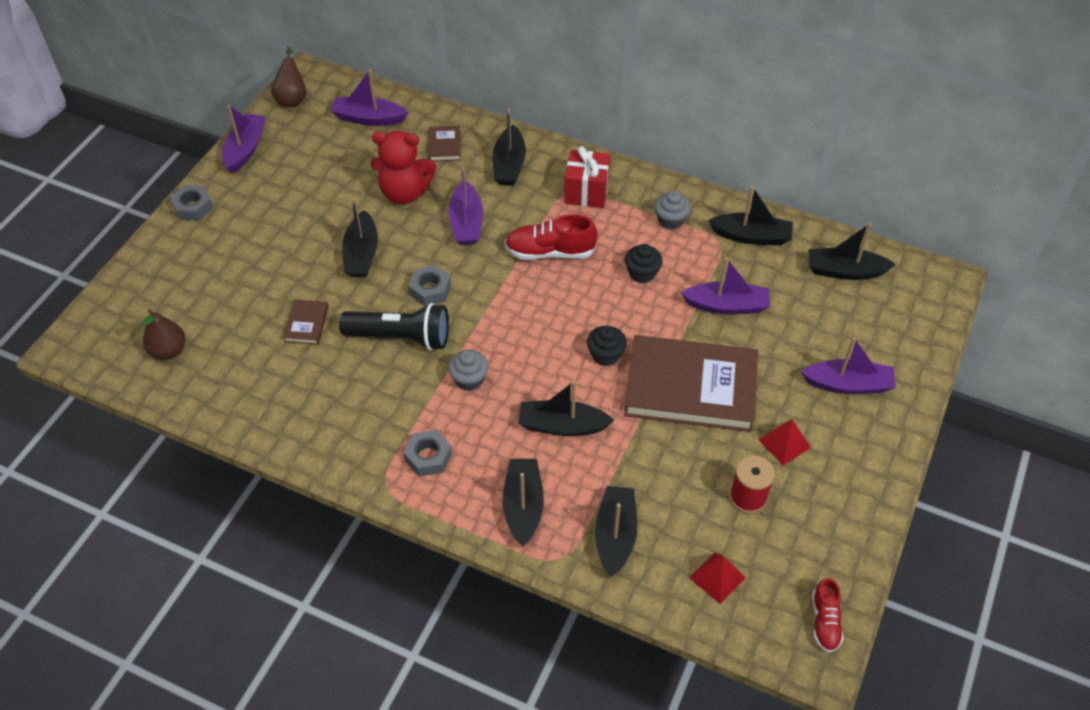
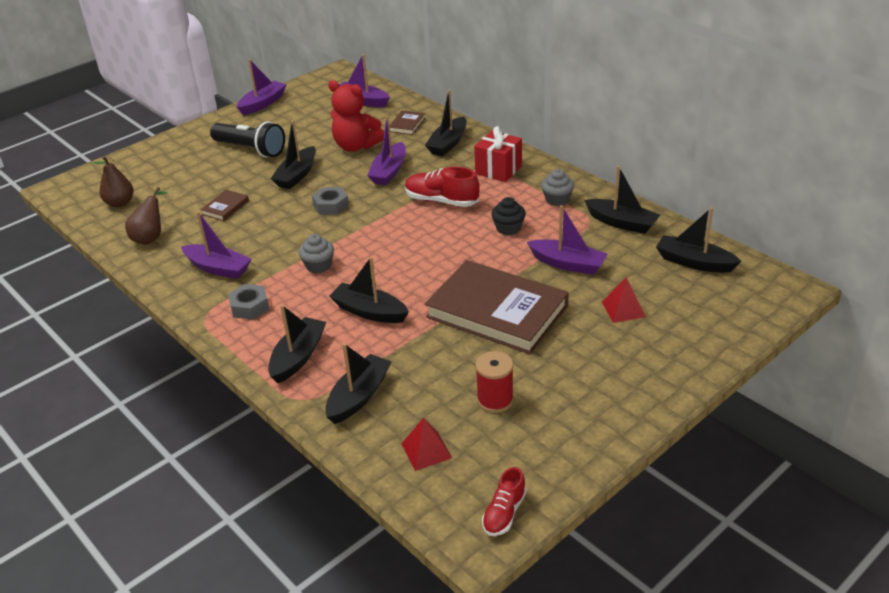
camera: 25 degrees right, 15 degrees down
grey nut [170,185,213,221] -> none
brown pear [271,47,307,107] -> brown pear moved to [125,187,167,245]
black flashlight [339,303,449,351] -> black flashlight moved to [210,121,285,158]
black cupcake [587,326,627,366] -> none
red pyramid [758,419,811,466] -> red pyramid moved to [602,277,646,323]
purple boat [801,337,896,394] -> purple boat moved to [181,211,251,279]

